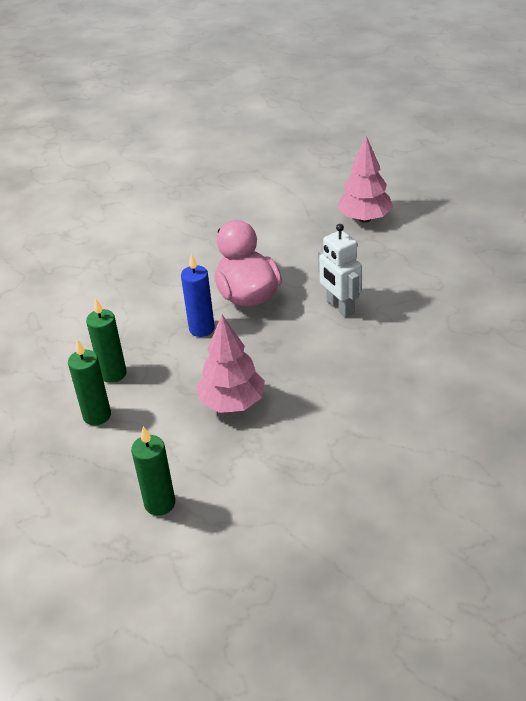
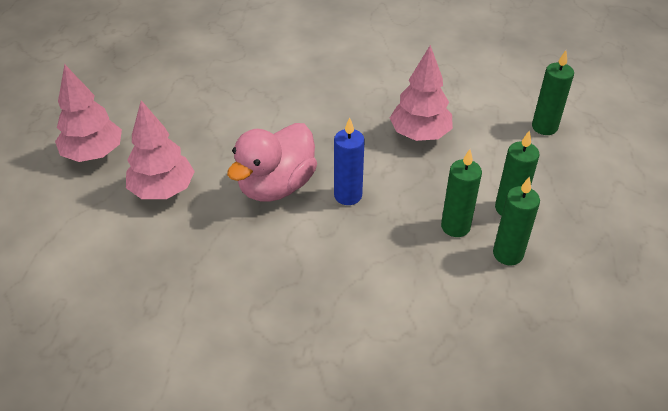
camera: 125 degrees left, 5 degrees up
white robot [318,224,362,317] -> none
none -> pink tree [126,100,195,199]
none -> green candle [493,176,540,265]

